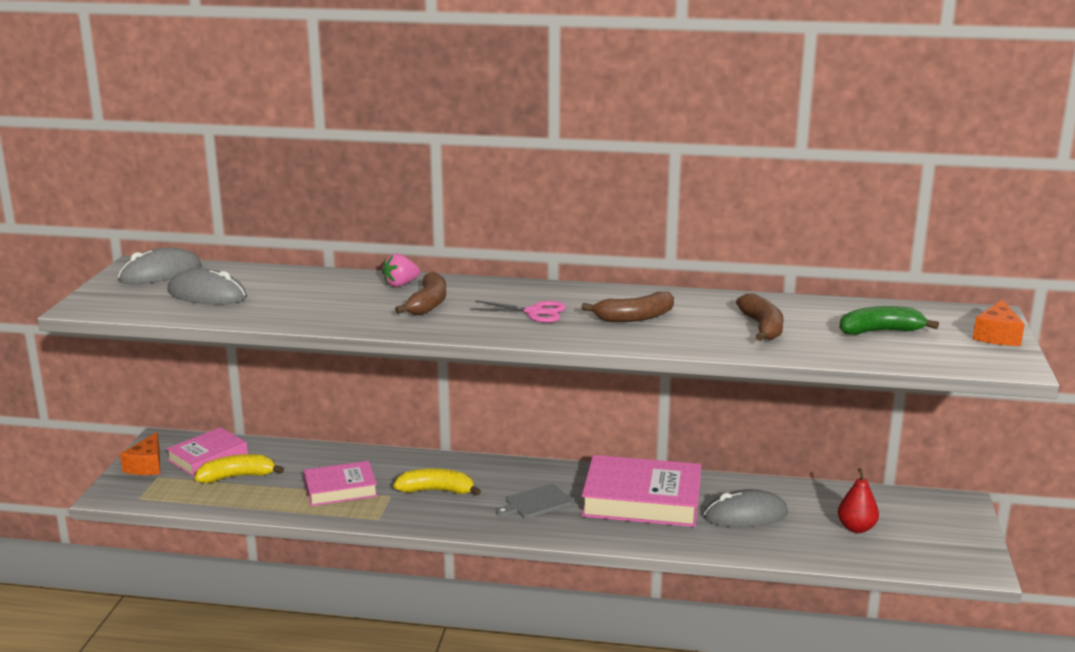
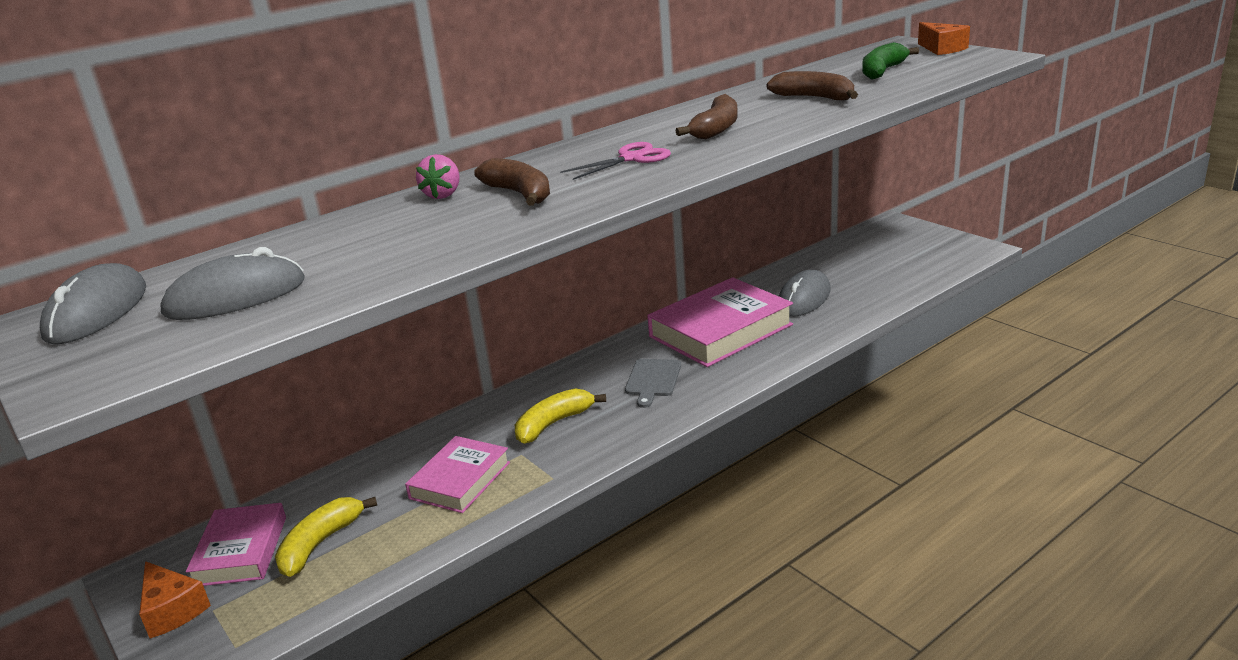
camera: 45 degrees left, 5 degrees up
red pear [838,468,879,533] -> none

